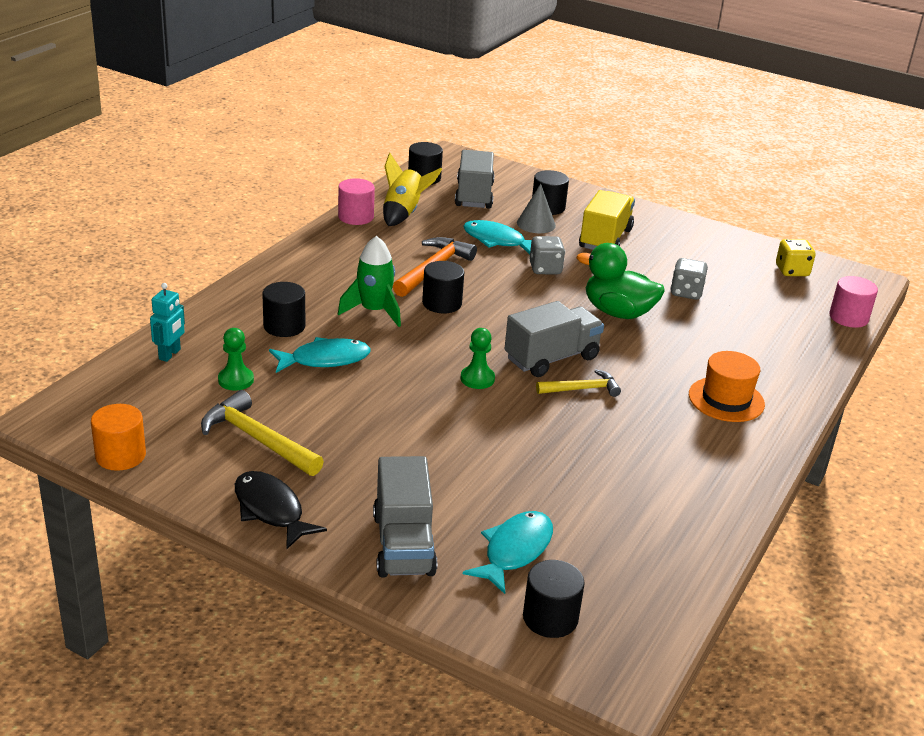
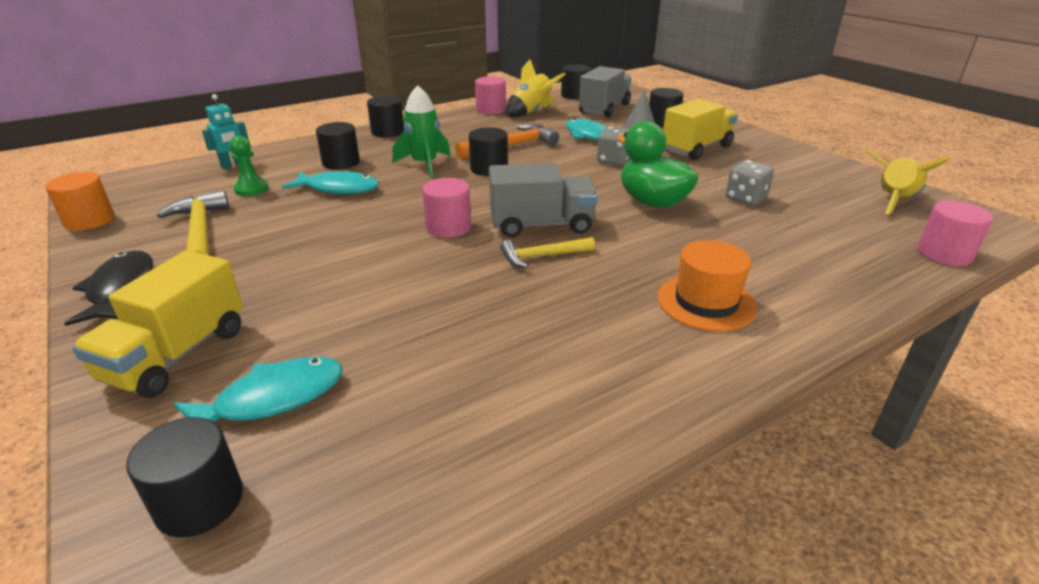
camera: 30 degrees right, 0 degrees up
grey truck [373,456,437,578] -> yellow truck [72,250,243,398]
green pawn [461,328,495,389] -> pink cylinder [422,178,471,238]
yellow hammer [536,369,621,397] -> yellow hammer turned 150 degrees clockwise [500,237,595,268]
yellow dice [776,239,815,276] -> yellow rocket [865,147,948,214]
none -> black cylinder [367,96,404,137]

